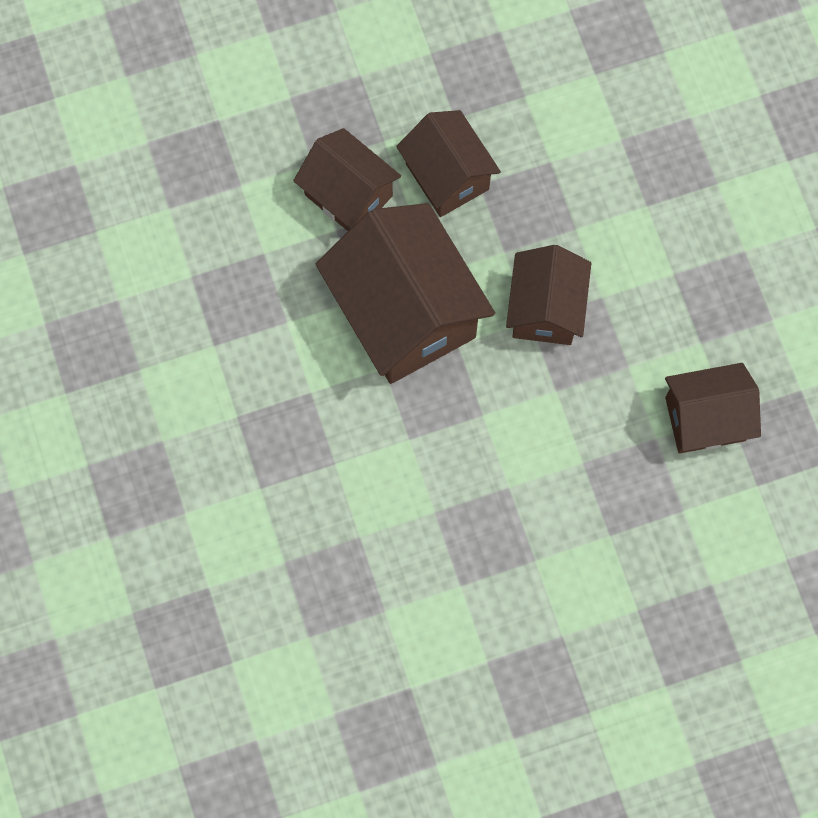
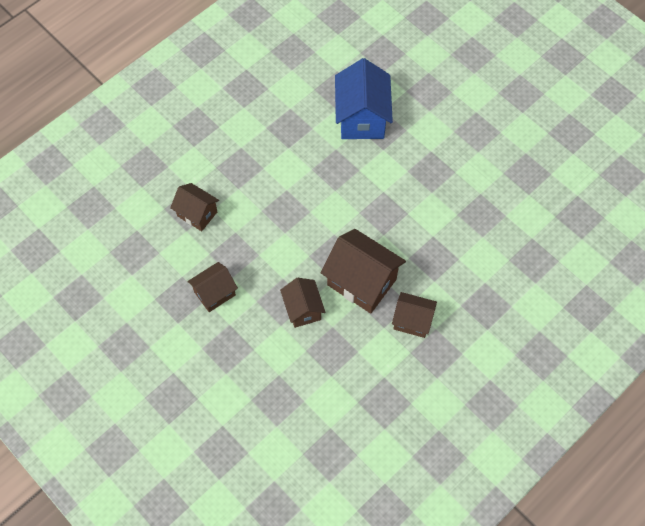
camera: 155 degrees right, 10 degrees down
brown house [396,110,501,217] -> brown house moved to [170,183,219,231]
none -> blue house [335,58,393,139]

